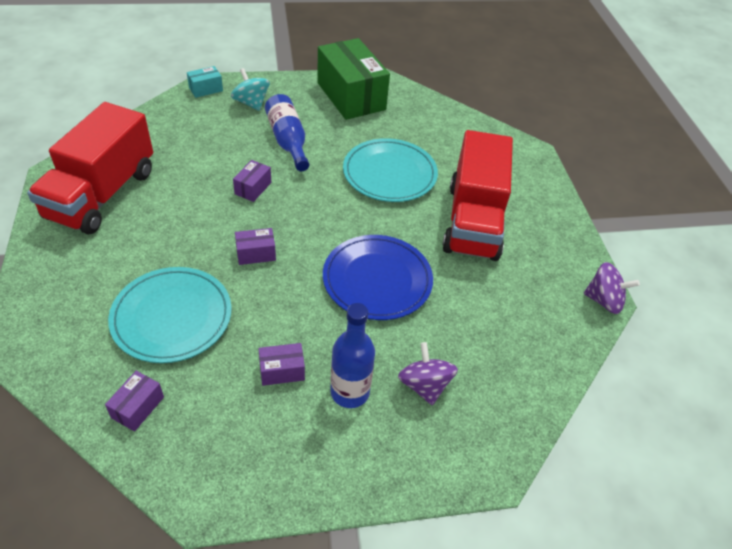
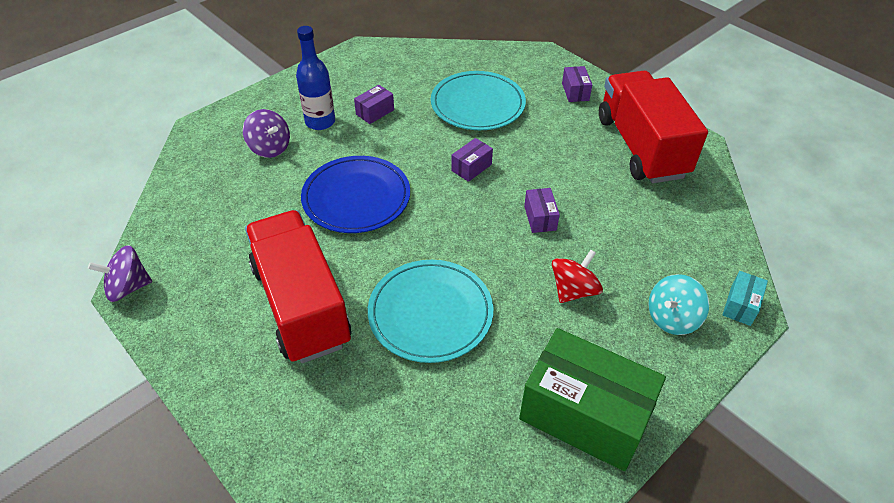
camera: 150 degrees right, 0 degrees up
purple box [105,371,164,432] -> purple box moved to [562,66,592,102]
turquoise spinning top [231,68,270,111] -> turquoise spinning top turned 120 degrees clockwise [648,274,709,335]
blue bottle [265,94,309,171] -> red spinning top [552,250,603,303]

